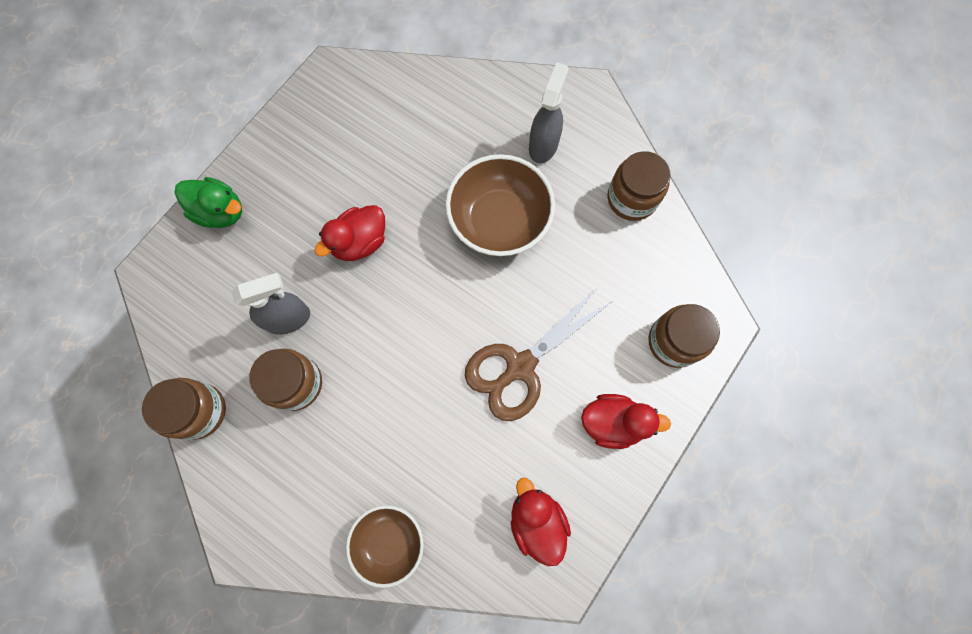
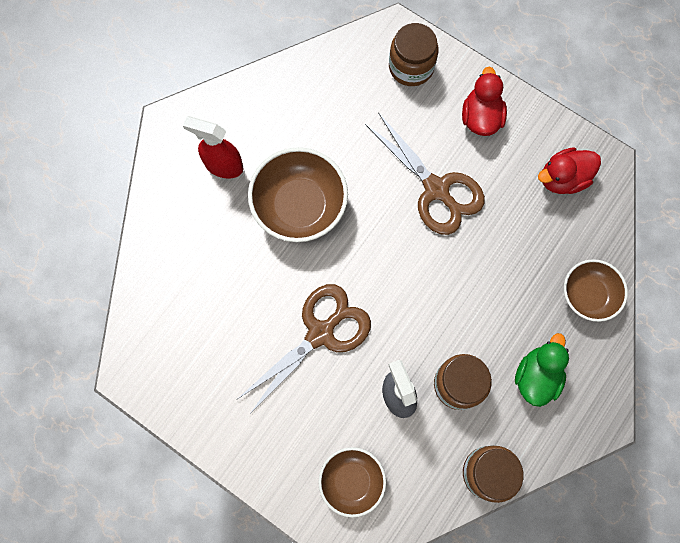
camera: 90 degrees left, 0 degrees up
green duck [175,177,242,228] -> green duck moved to [515,333,569,407]
red duck [314,205,385,261] -> brown scissors [236,284,371,412]
grey spray bottle [529,62,569,163] -> red spray bottle [183,116,243,179]
brown jar [607,151,671,221] -> none
none -> brown bowl [318,447,386,518]

